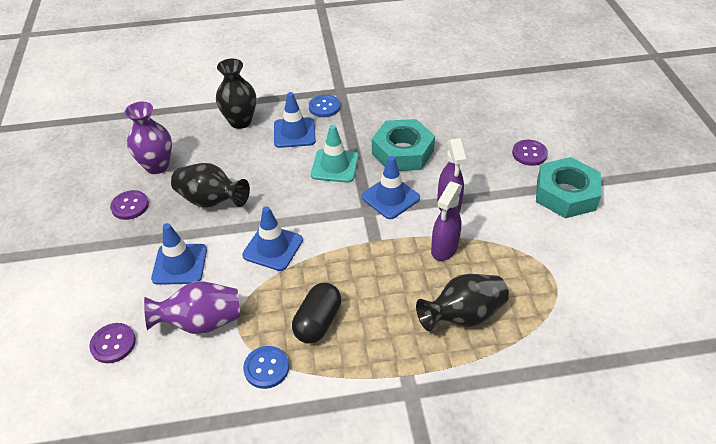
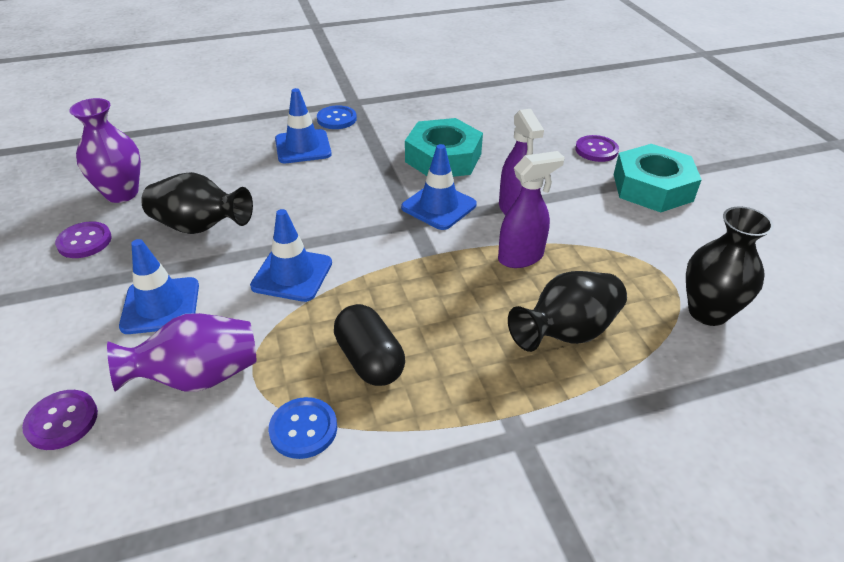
camera: 10 degrees left, 5 degrees down
black vase [216,59,256,129] -> black vase moved to [686,206,774,326]
black capsule [292,283,341,344] -> black capsule turned 45 degrees counterclockwise [334,304,405,386]
turquoise traffic cone [311,125,359,183] -> none
purple spray bottle [431,181,462,261] -> purple spray bottle turned 135 degrees counterclockwise [498,151,565,268]

